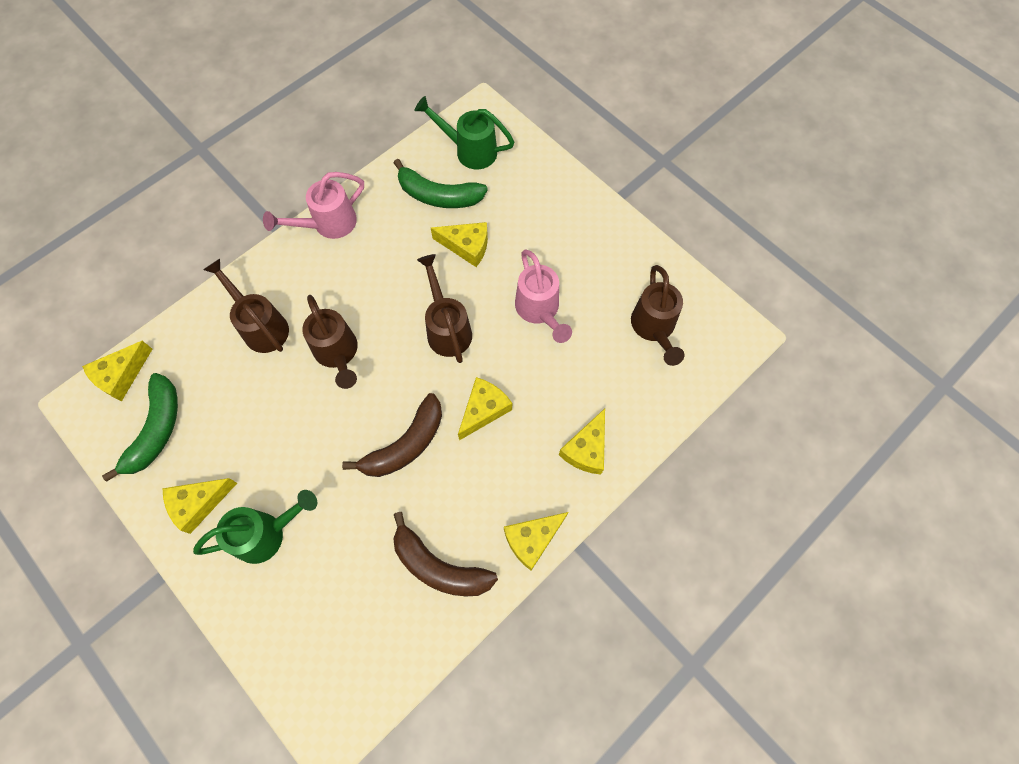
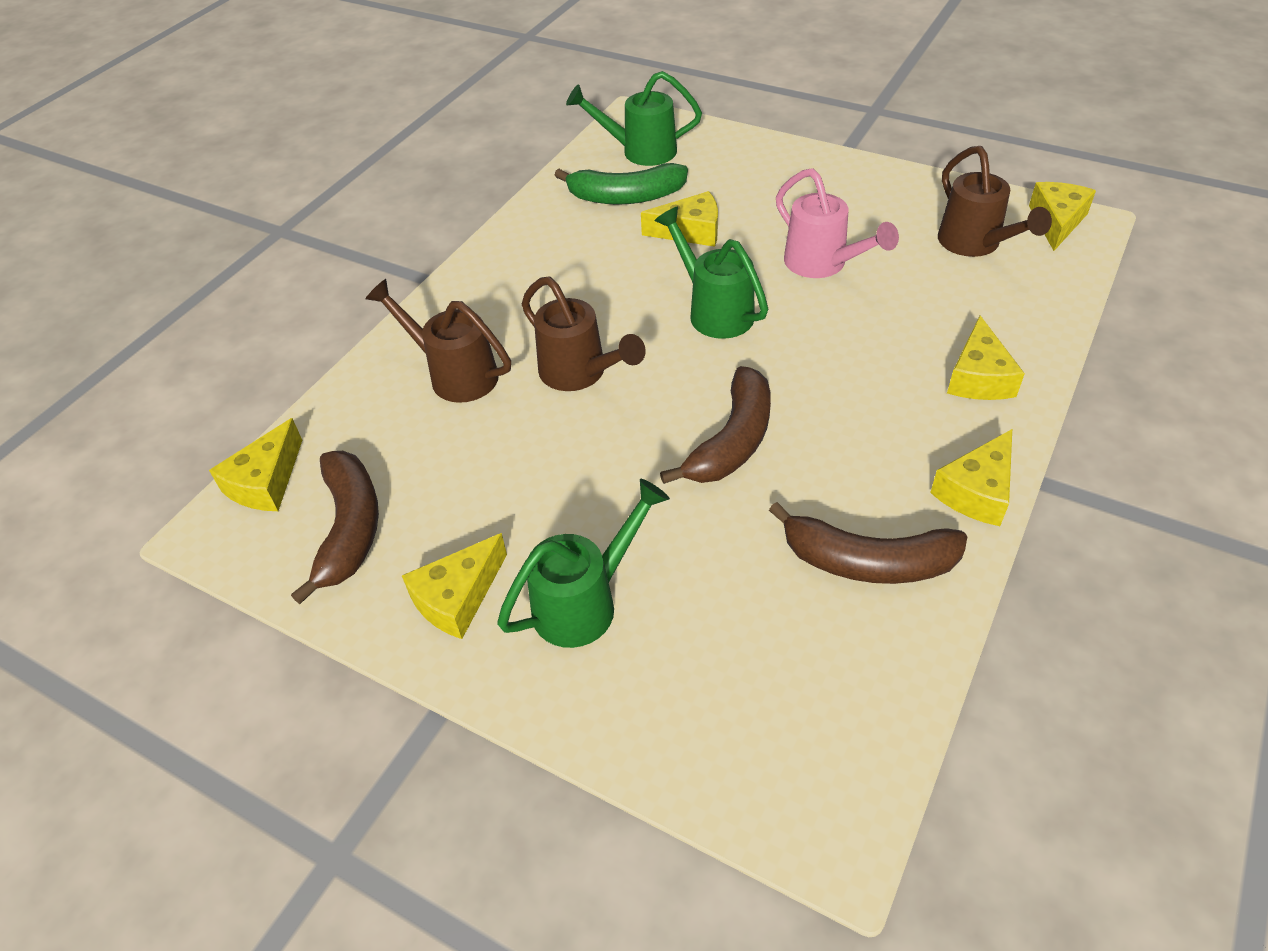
camera: 15 degrees left, 20 degrees down
green banana [102,373,178,482] -> brown banana [291,451,379,604]
pink watering can [263,172,364,239] -> none
brown watering can [417,254,472,363] -> green watering can [654,206,768,339]
yellow cheese [458,377,512,440] -> yellow cheese moved to [1029,182,1096,251]

